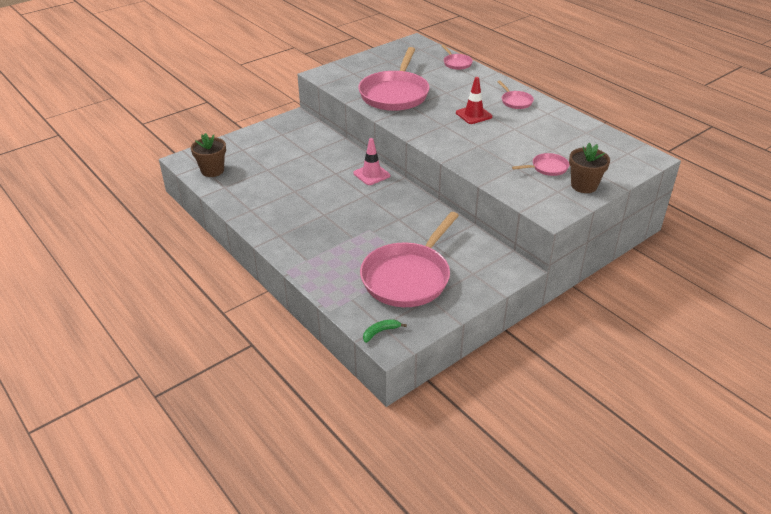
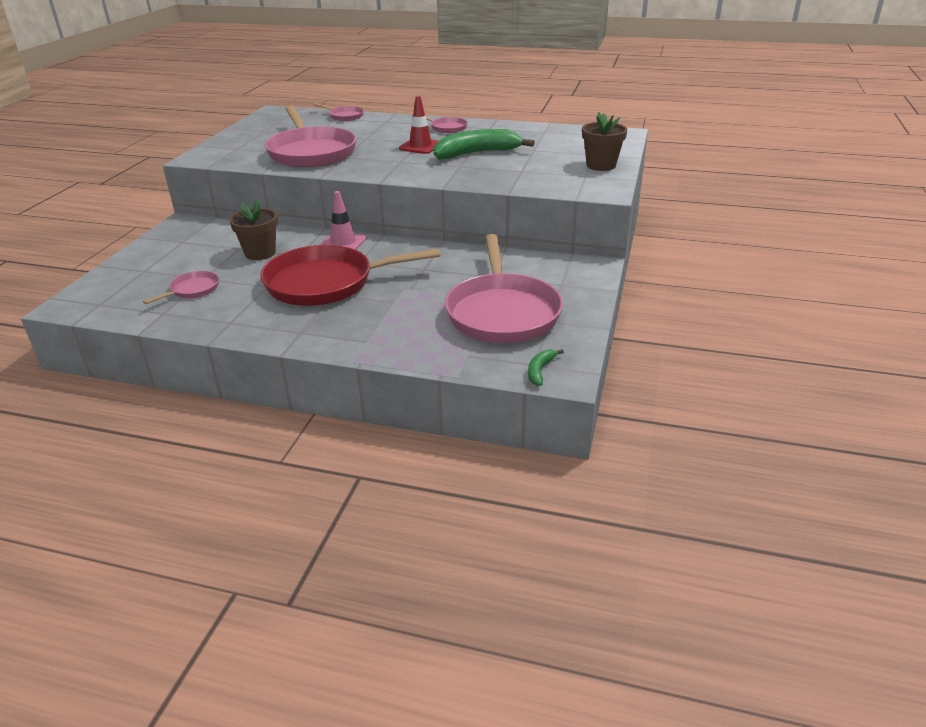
camera: 35 degrees left, 5 degrees down
brown flower pot [191,133,226,177] -> brown flower pot moved to [229,200,278,260]
pink pan [512,153,569,176] -> pink pan moved to [143,271,219,304]
none -> red pan [260,245,440,306]
none -> green banana [433,129,535,159]

